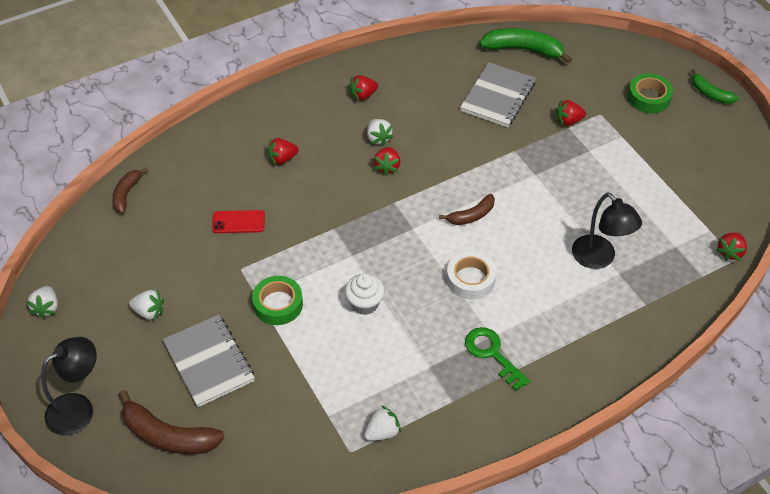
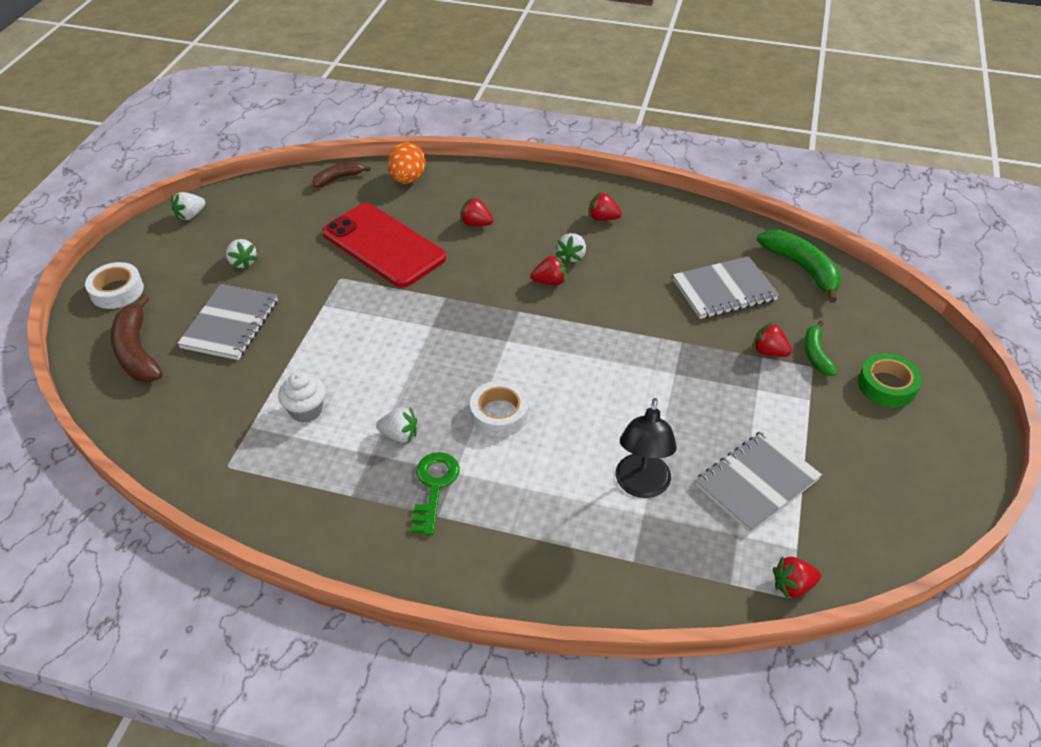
camera: 45 degrees right, 5 degrees down
black lamp [41,337,97,435] -> white tape [85,262,144,309]
red phone [212,210,265,233] -> red phone [322,203,446,288], size x2.31
green tape [252,276,303,325] -> none
white cupcake [345,273,385,315] -> white cupcake moved to [278,371,326,423]
white strawberry [364,405,401,441] -> white strawberry moved to [376,407,417,443]
red strawberry [374,147,400,176] -> red strawberry turned 150 degrees counterclockwise [531,254,566,285]
brown banana [439,194,495,225] -> none
green banana [691,69,739,104] -> green banana moved to [804,321,838,376]
none -> orange egg [388,142,426,184]
none -> grey notebook [695,430,822,533]

